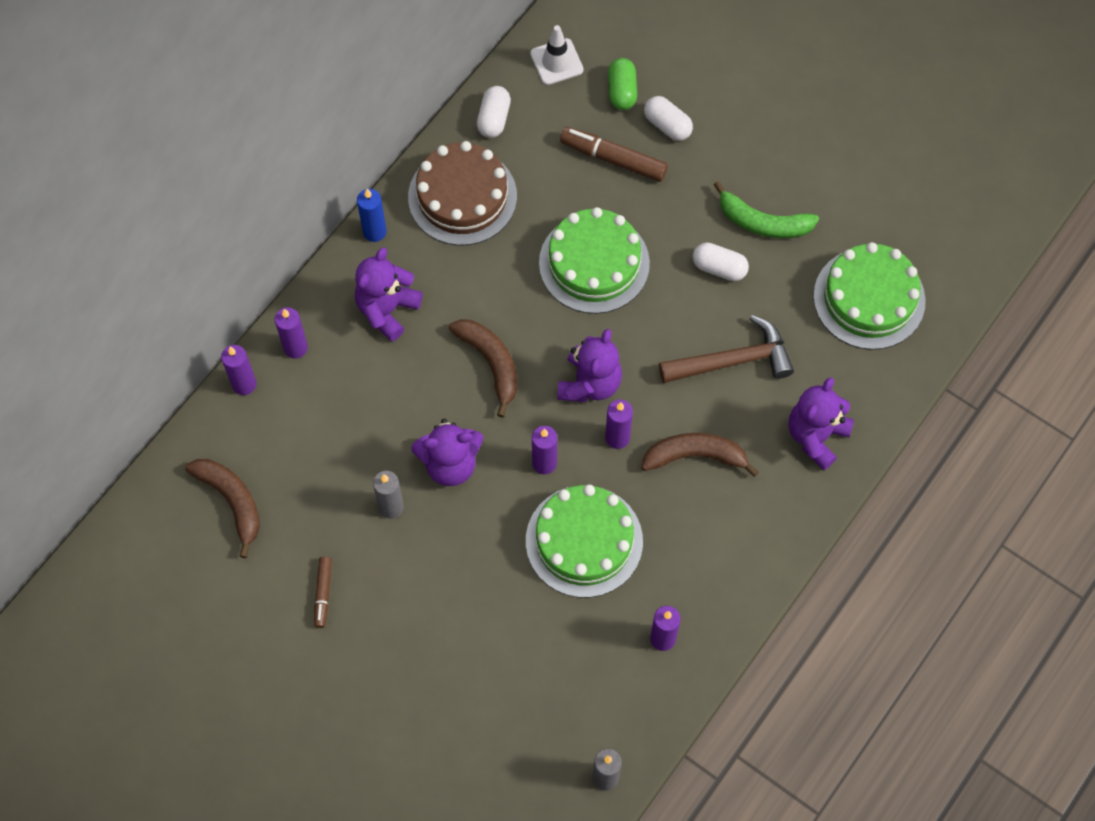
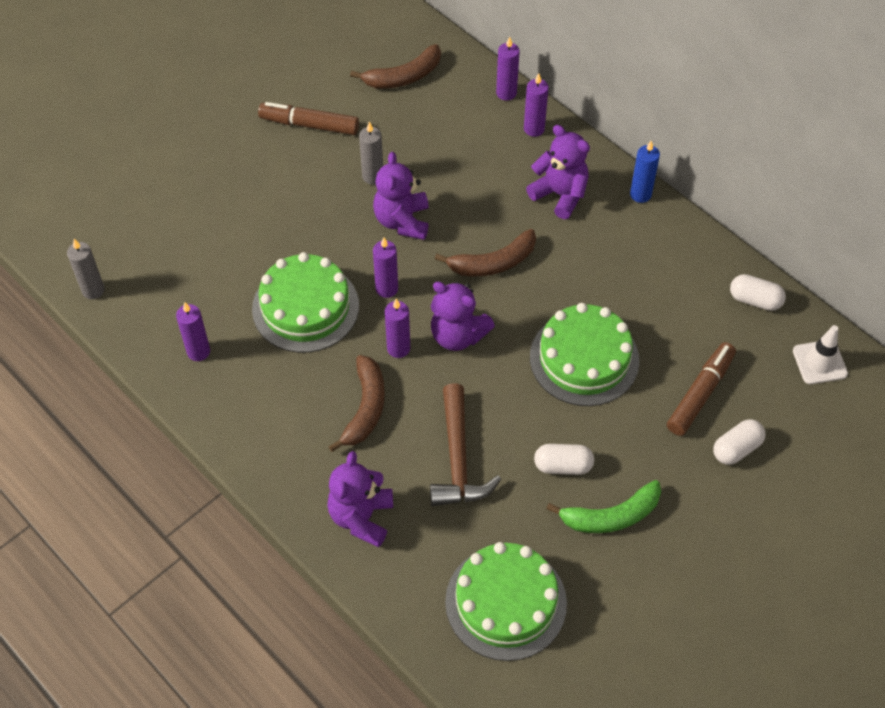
camera: 100 degrees right, 10 degrees down
brown marker [314,557,332,628] -> brown marker [258,102,359,135], size x1.70
brown cake [408,141,517,246] -> none
green capsule [608,58,637,110] -> none
white capsule [693,242,749,281] -> white capsule turned 60 degrees clockwise [534,444,594,475]
green banana [714,181,819,238] -> green banana turned 135 degrees counterclockwise [546,480,661,533]
purple teddy bear [789,377,854,470] -> purple teddy bear turned 120 degrees counterclockwise [327,451,393,547]

